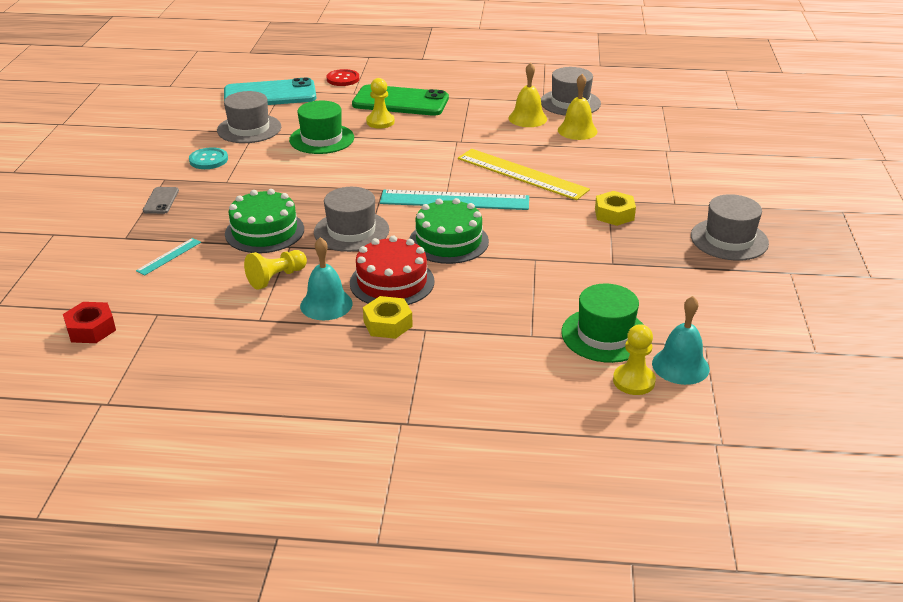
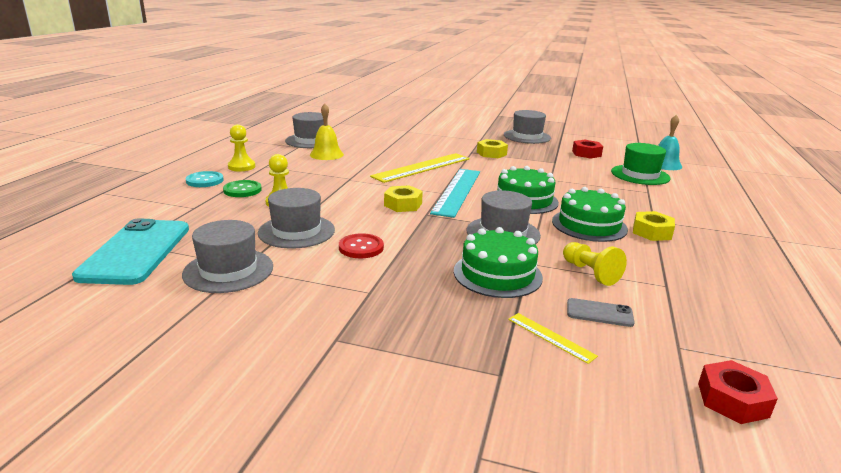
camera: 80 degrees left, 10 degrees down
turquoise ruler [136,238,201,276] -> yellow ruler [508,313,598,364]
grey phone [143,187,179,214] -> grey phone moved to [567,298,635,327]
turquoise button [189,147,228,169] -> turquoise button moved to [186,171,224,187]
green hat [289,101,354,154] -> grey hat [258,188,335,248]
turquoise bell [300,237,352,320] -> none
red button [327,69,359,86] -> red button moved to [339,233,384,258]
red cake [350,236,434,305] -> green cake [552,187,628,242]
green phone [352,85,449,116] -> green button [223,180,262,197]
yellow bell [558,74,597,140] -> none
yellow pawn [613,324,656,395] -> yellow pawn moved to [228,124,255,171]
none -> yellow nut [384,185,423,212]
none -> red nut [572,140,603,159]

